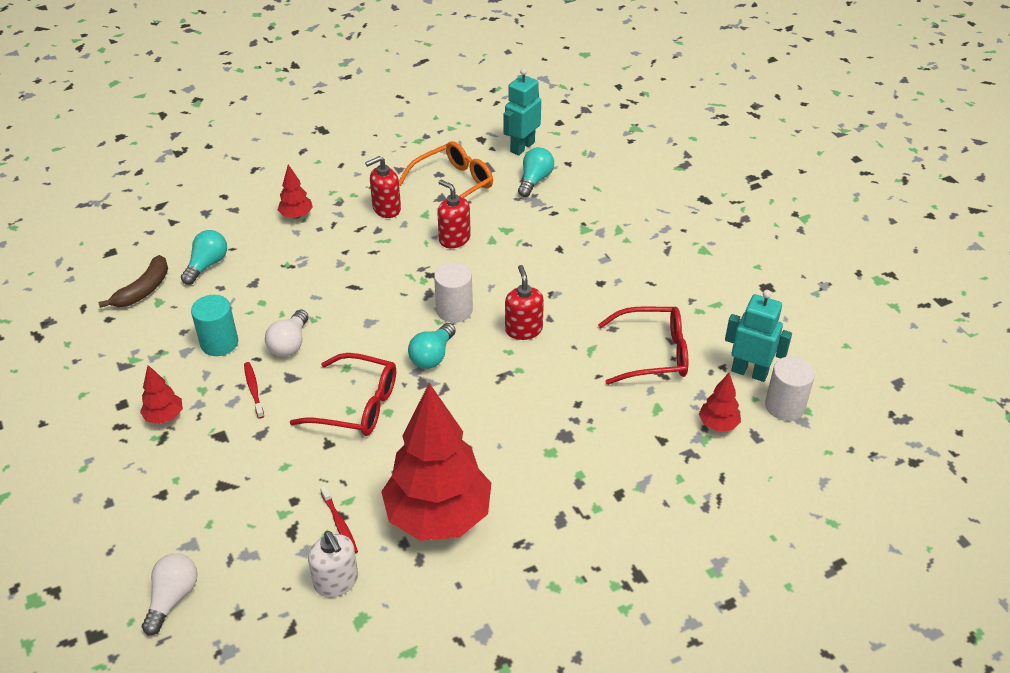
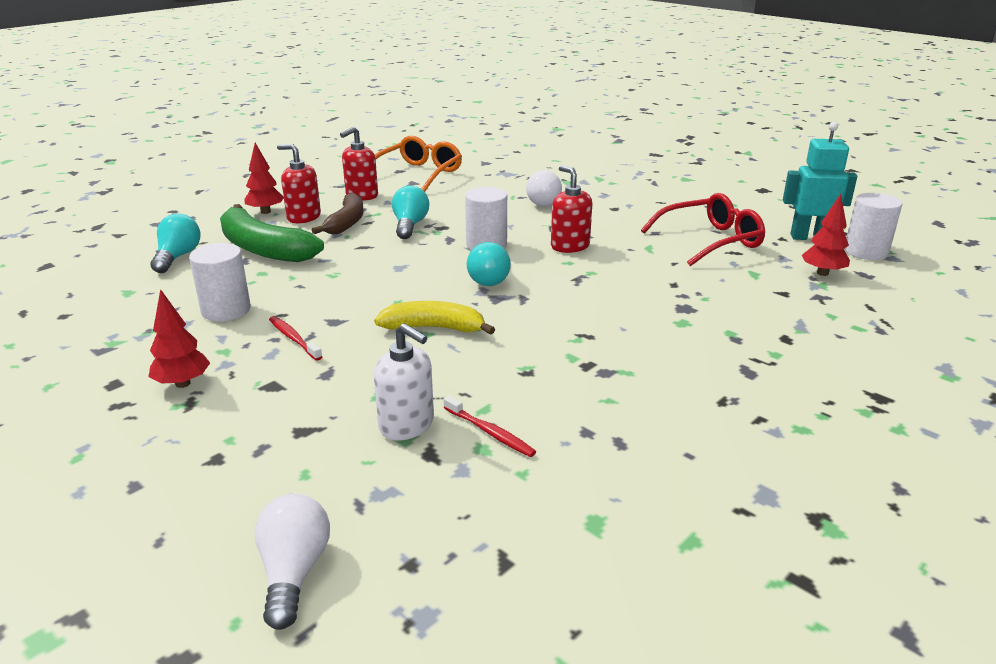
camera: 20 degrees left, 15 degrees down
brown banana [98,255,168,308] -> brown banana moved to [312,193,364,234]
turquoise cylinder [191,295,238,356] -> white cylinder [189,243,251,321]
white light bulb [265,310,309,357] -> white light bulb moved to [526,170,562,206]
red glasses [290,353,396,436] -> yellow banana [374,301,495,335]
white soap dispenser [308,531,358,597] -> white soap dispenser moved to [374,323,434,440]
red tree [381,383,491,541] -> none
red soap dispenser [437,180,471,248] -> red soap dispenser moved to [277,144,321,223]
turquoise robot [503,68,541,155] -> none
turquoise light bulb [518,147,554,197] -> turquoise light bulb moved to [392,185,429,239]
none -> green banana [220,204,324,262]

